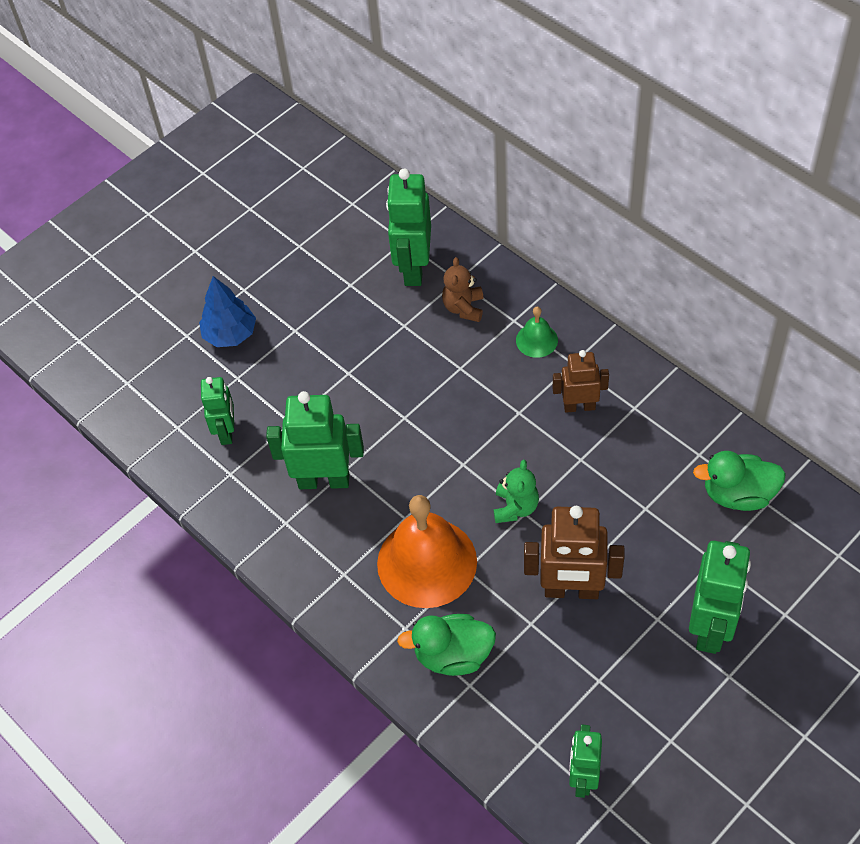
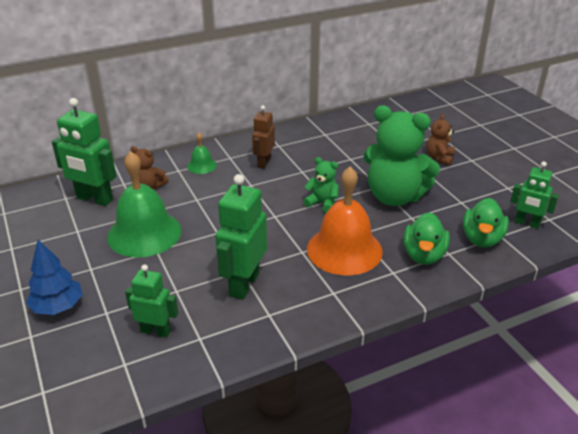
camera: 75 degrees left, 20 degrees down
brown robot [524,506,625,599] -> green teddy bear [363,105,440,206]
green robot [689,541,751,654] -> brown teddy bear [426,114,455,165]
green duck [693,451,786,511] -> green duck moved to [463,198,509,247]
none -> green bell [107,151,182,257]

